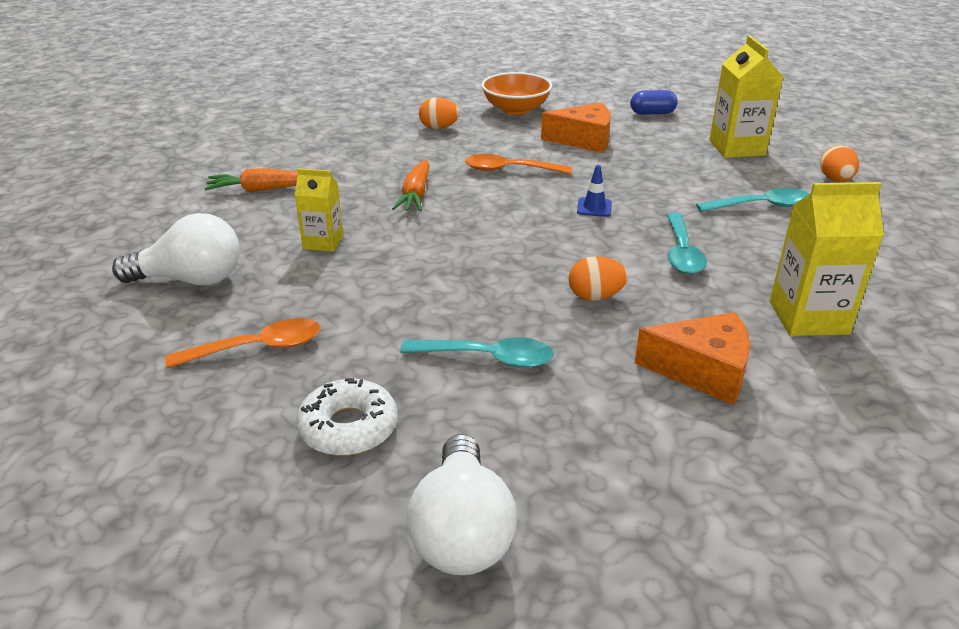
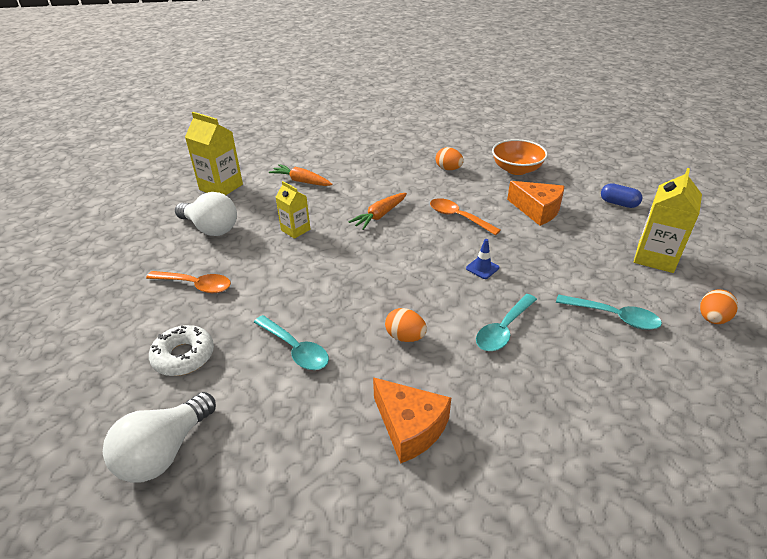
camera: 35 degrees right, 5 degrees up
yellow carton [770,182,884,336] -> yellow carton moved to [185,112,243,195]

